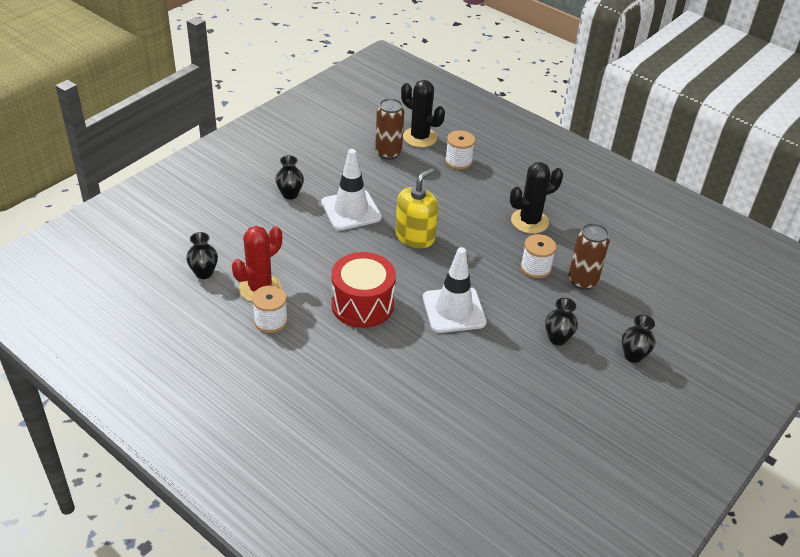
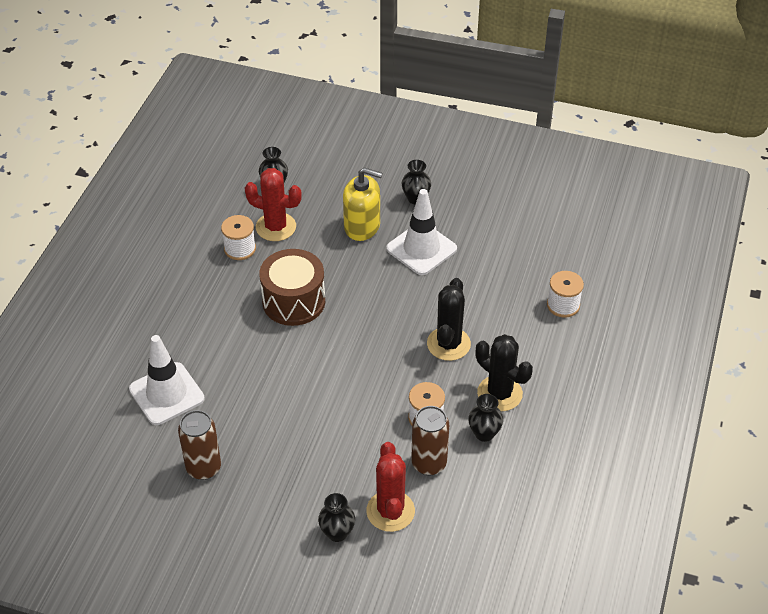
camera: 70 degrees right, 5 degrees up
red drum [331,252,396,328] -> brown drum [259,249,325,326]
brown can [375,98,404,160] -> brown can moved to [178,410,221,480]
yellow soap dispenser [395,168,438,248] -> yellow soap dispenser moved to [343,167,382,241]
black cactus [401,80,445,148] -> black cactus moved to [427,278,471,361]
white traffic cone [423,247,487,333] -> white traffic cone moved to [129,335,205,425]
black vase [545,298,578,346] -> black vase moved to [468,394,503,442]
none -> red cactus [366,442,415,532]

